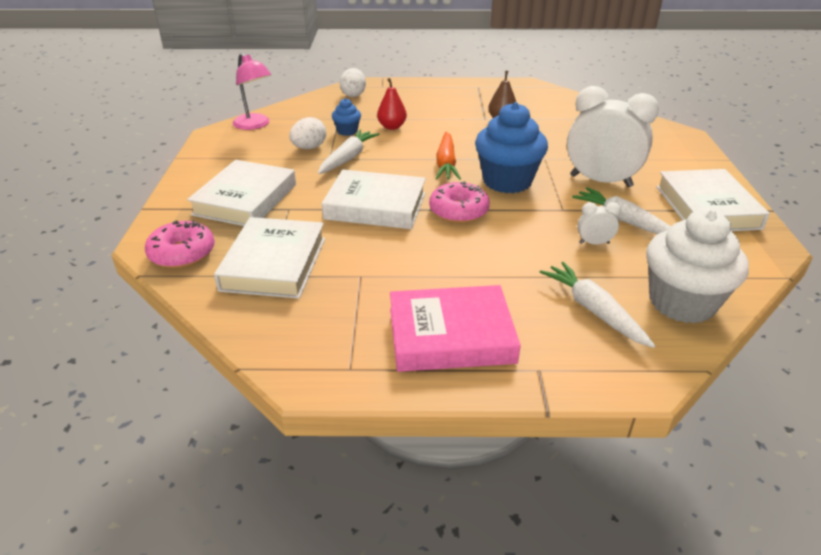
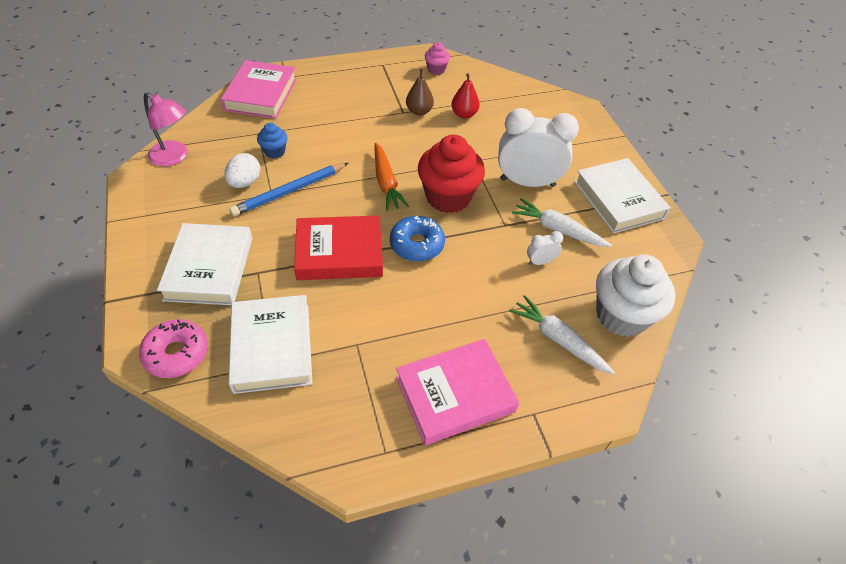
camera: 20 degrees left, 15 degrees up
white carrot [318,129,379,174] -> blue pencil [229,163,348,216]
white book [322,170,426,229] -> red book [294,216,383,280]
white egg [340,68,366,97] -> pink book [221,60,297,119]
red pear [377,78,407,130] -> red pear moved to [451,73,480,119]
pink donut [429,181,490,223] -> blue donut [390,215,445,262]
blue cupcake [475,102,548,193] -> red cupcake [418,135,485,213]
none -> pink cupcake [425,42,450,75]

